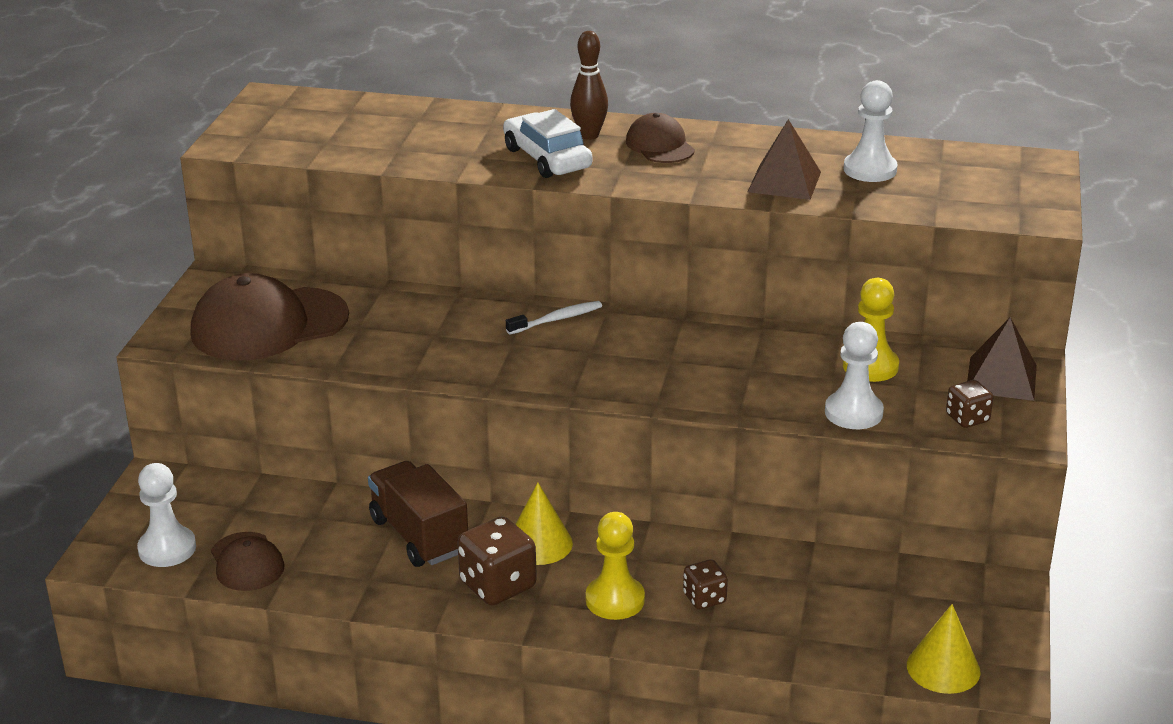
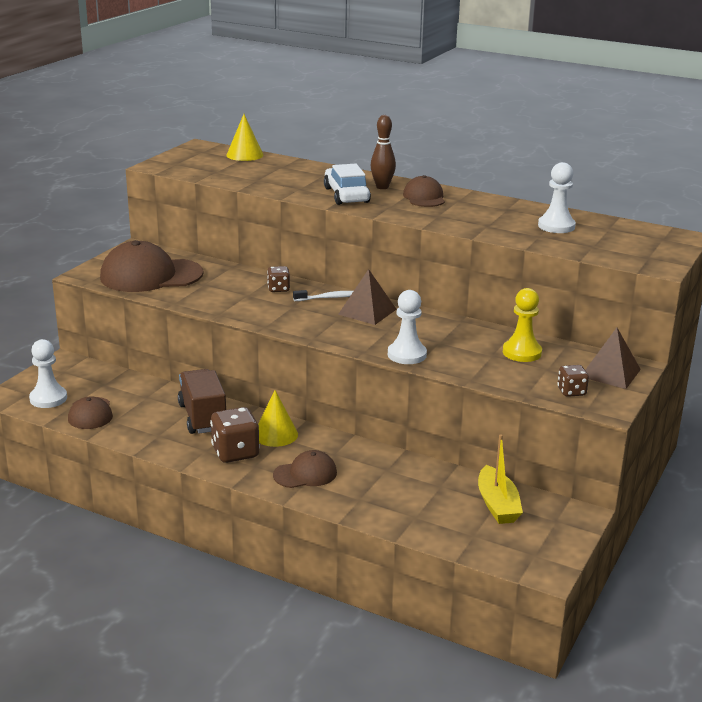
camera: 15 degrees right, 5 degrees down
yellow pawn [586,512,645,620] -> brown cap [273,450,337,488]
brown dice [683,559,728,610] -> brown dice moved to [267,266,290,292]
brown pyramid [748,119,821,200] -> brown pyramid moved to [338,269,397,325]
white pawn [825,322,884,429] -> white pawn moved to [388,290,427,364]
yellow cone [907,604,981,694] -> yellow cone moved to [226,114,263,161]
none -> yellow boat [478,434,523,524]

